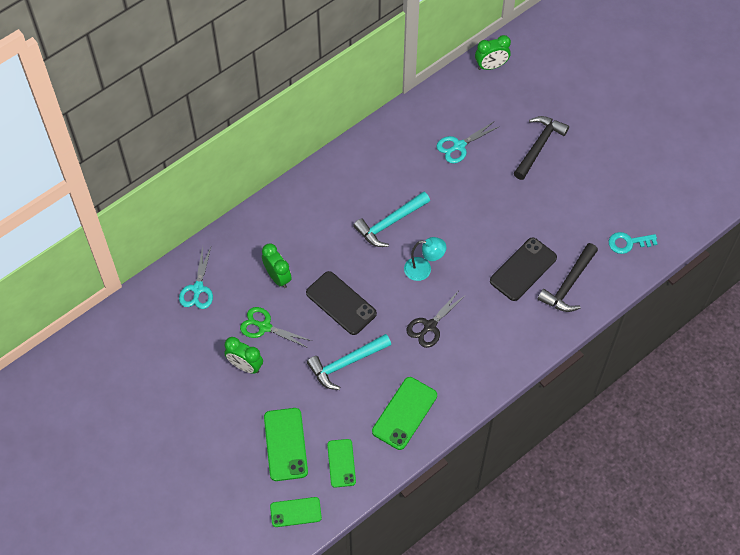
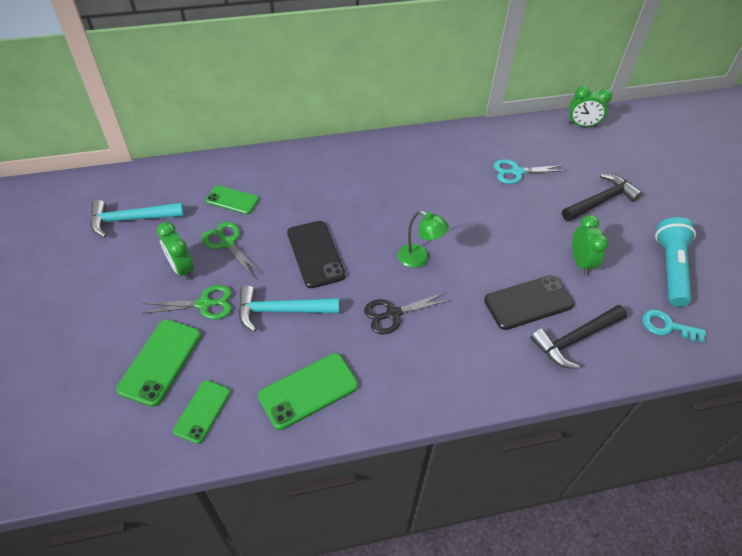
camera: 25 degrees right, 10 degrees down
turquoise scissors [179,246,213,309] -> none
green clock [262,244,292,288] -> green clock moved to [572,215,609,275]
green phone [270,497,322,527] -> green phone moved to [206,185,259,214]
turquoise hammer [353,191,430,247] -> turquoise hammer moved to [90,200,184,237]
turquoise lamp [404,237,446,281] -> green lamp [398,210,449,268]
none -> green scissors [142,285,232,319]
none -> turquoise flashlight [655,217,696,307]

